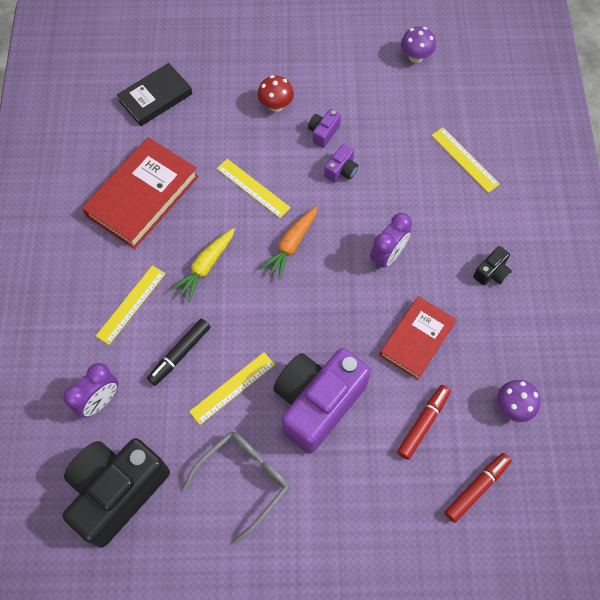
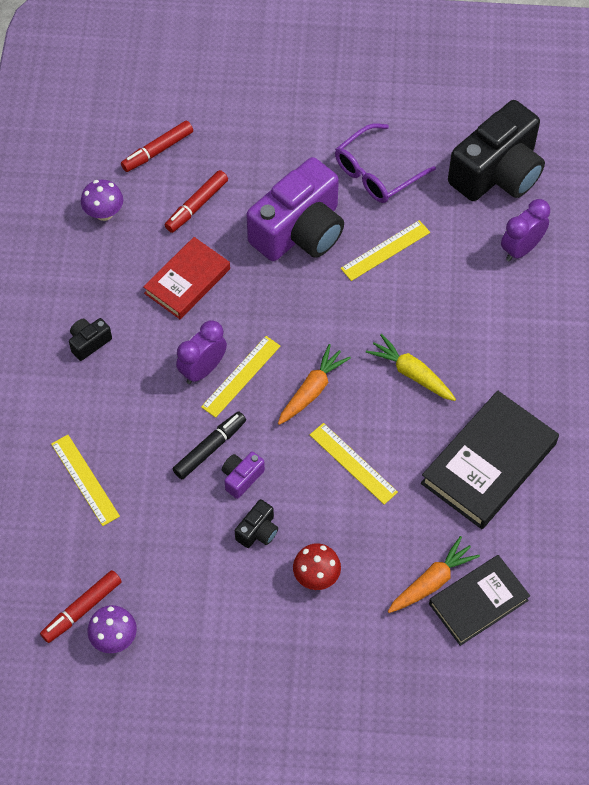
camera: 175 degrees left, 5 degrees down
red book [82,137,199,249] -> black book [421,390,559,529]
yellow ruler [96,265,166,345] -> yellow ruler moved to [201,336,280,418]
black marker [147,319,210,386] -> black marker moved to [173,411,246,479]
yellow carrot [170,228,235,302] -> yellow carrot turned 90 degrees counterclockwise [366,334,456,401]
grey glasses [182,431,289,544] -> purple glasses [335,123,436,203]
purple camera [308,109,341,148] -> black camera [235,499,278,548]
none -> red marker [40,570,122,643]
none -> orange carrot [388,536,480,613]

